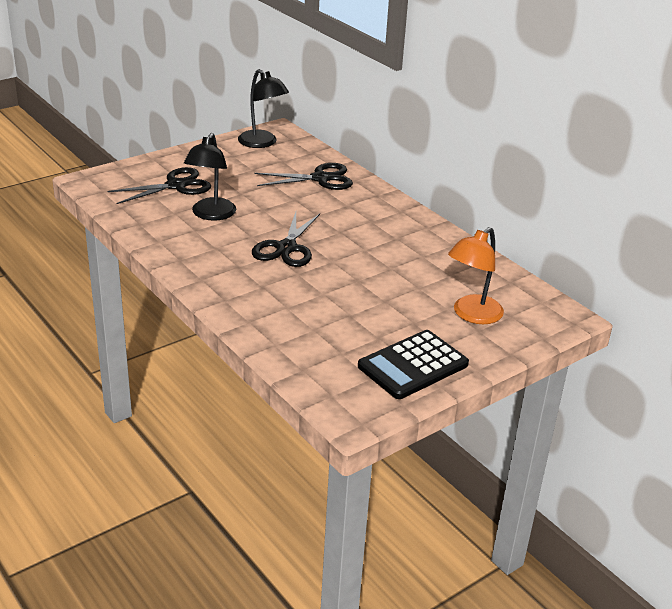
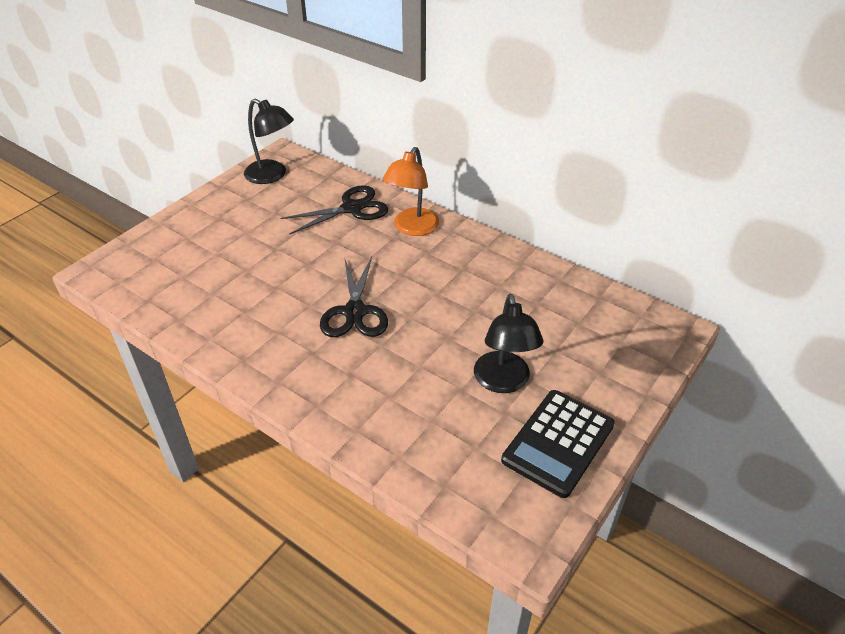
camera: 15 degrees left, 10 degrees up
black scissors [108,167,211,204] -> none
black lamp [184,133,236,221] -> black lamp moved to [474,294,544,393]
orange lamp [448,227,504,324] -> orange lamp moved to [383,147,439,236]

